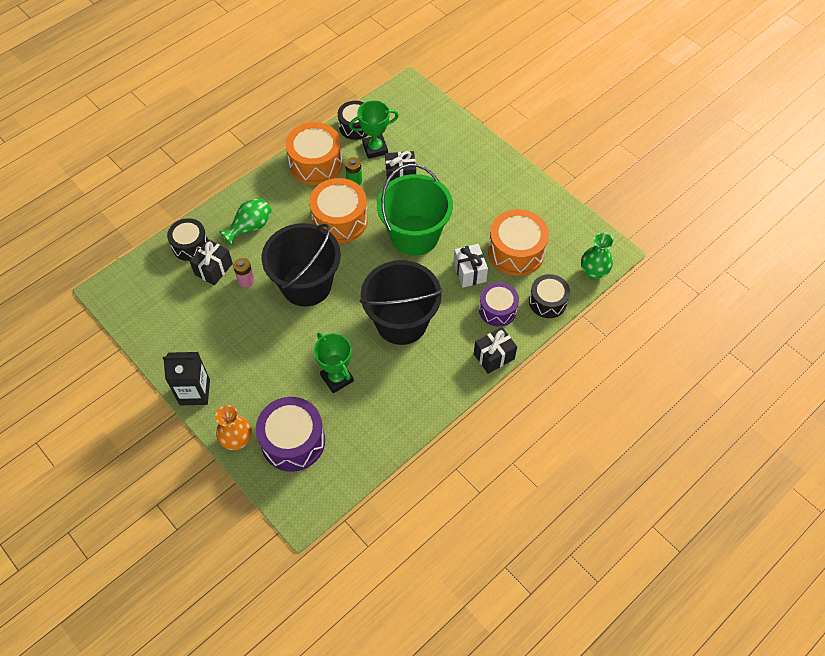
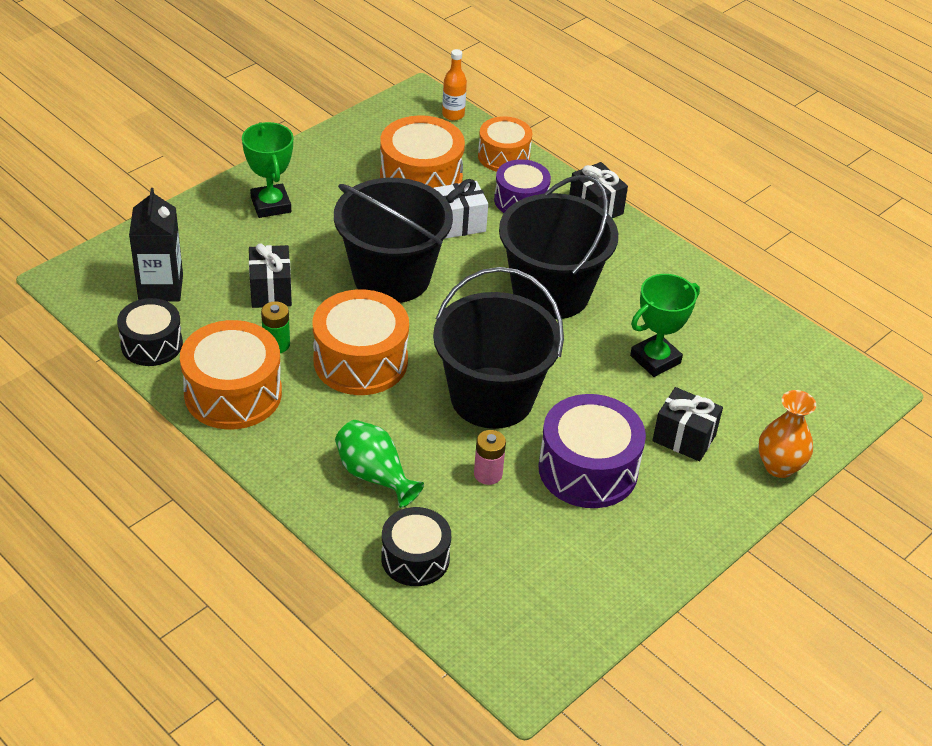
camera: 95 degrees left, 15 degrees down
black carton [163,352,210,406] -> black carton moved to [129,188,183,302]
black gift [190,239,233,285] -> black gift moved to [652,387,723,462]
purple drum [256,397,325,472] -> purple drum moved to [539,394,646,508]
green trophy [349,100,399,159] -> green trophy moved to [242,122,293,218]
green bucket [377,164,453,256] -> black bucket [334,178,453,303]
black drum [529,274,570,318] -> orange drum [478,116,532,172]
green vase [581,232,614,280] -> orange bottle [442,49,467,121]

